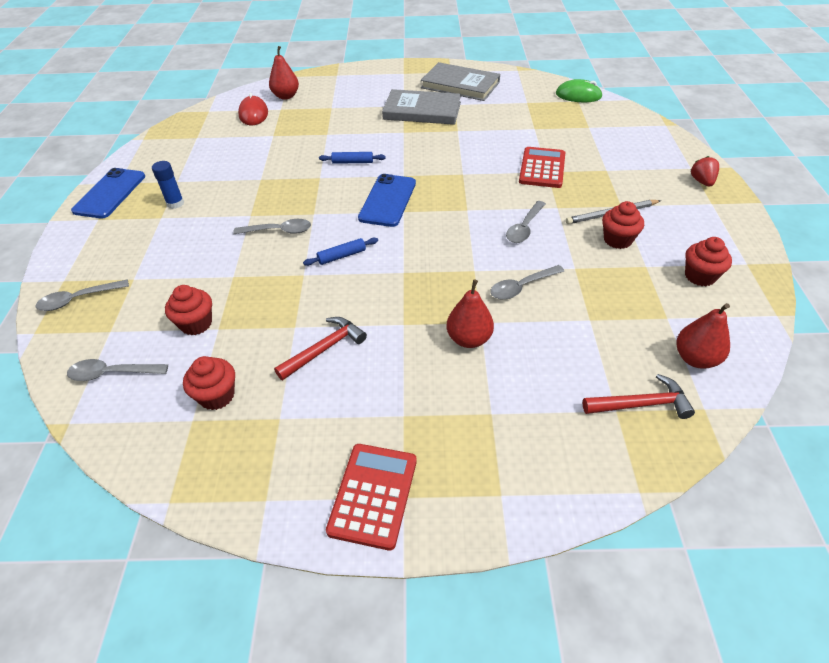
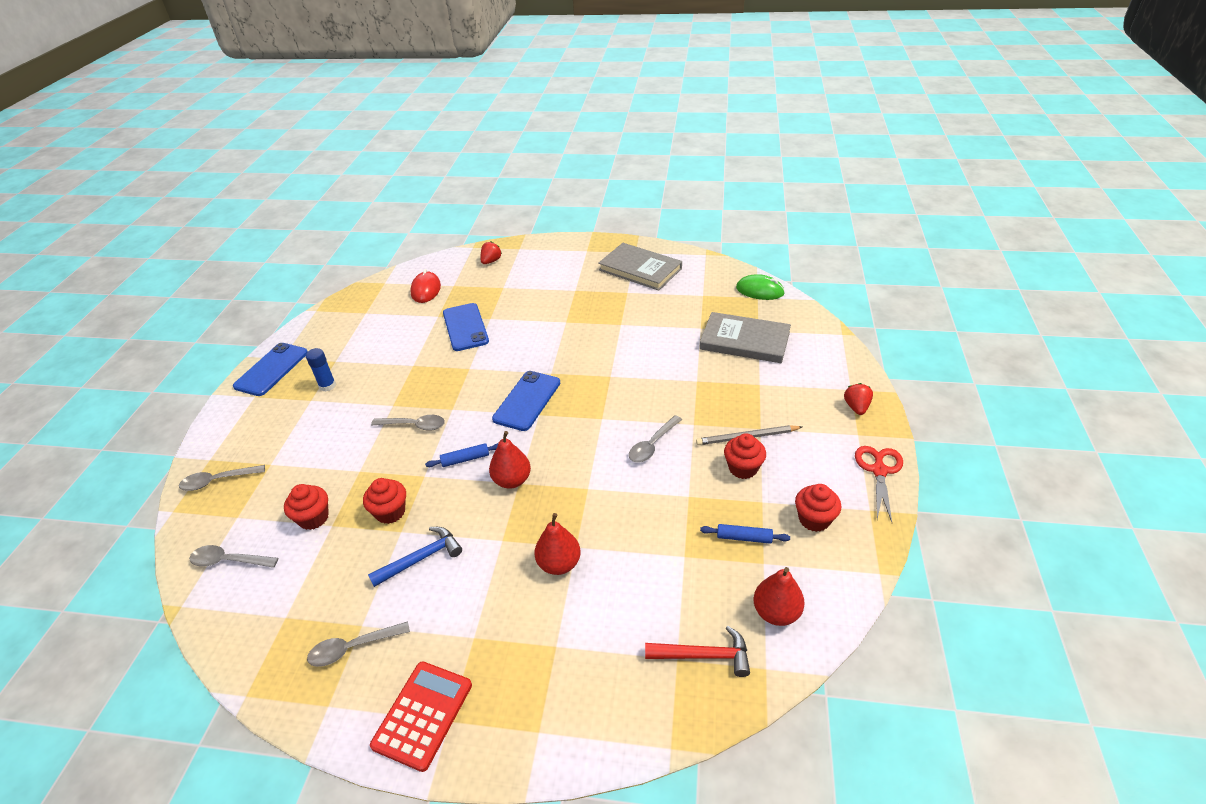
camera: 10 degrees right, 5 degrees down
red cupcake [183,356,235,410] -> red cupcake moved to [363,478,406,524]
red pear [269,46,299,100] -> red pear moved to [489,431,531,489]
red hammer [274,317,367,380] -> blue hammer [368,527,462,587]
blue rolling pin [319,152,386,164] -> blue rolling pin moved to [700,524,790,544]
grey book [382,89,461,125] -> grey book moved to [700,312,791,363]
grey spoon [490,265,564,300] -> grey spoon moved to [307,621,410,667]
red calculator [519,147,566,188] -> none
none -> blue phone [443,303,489,351]
none -> red strawberry [480,241,502,264]
none -> red scissors [855,446,903,522]

